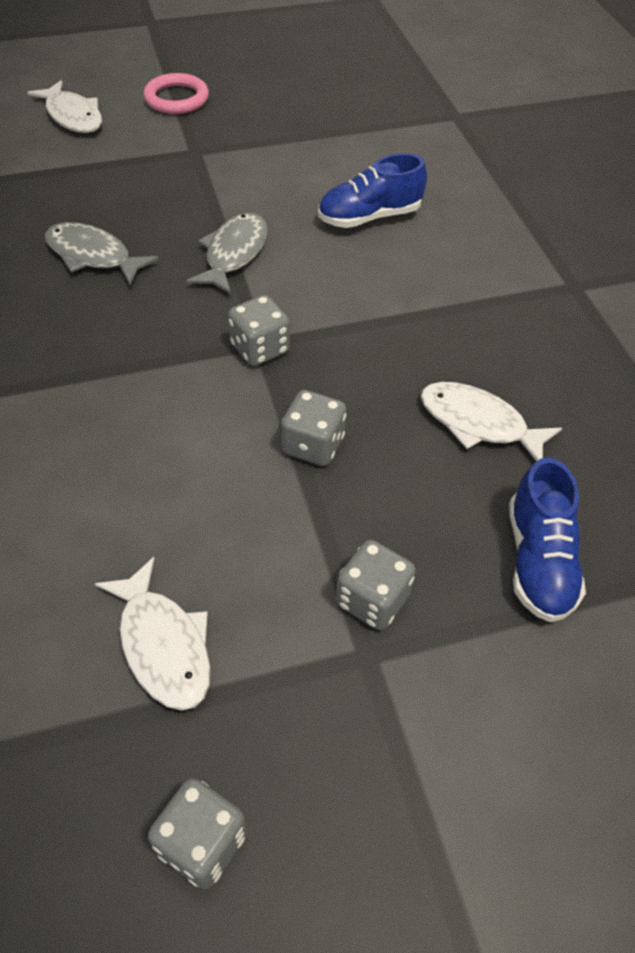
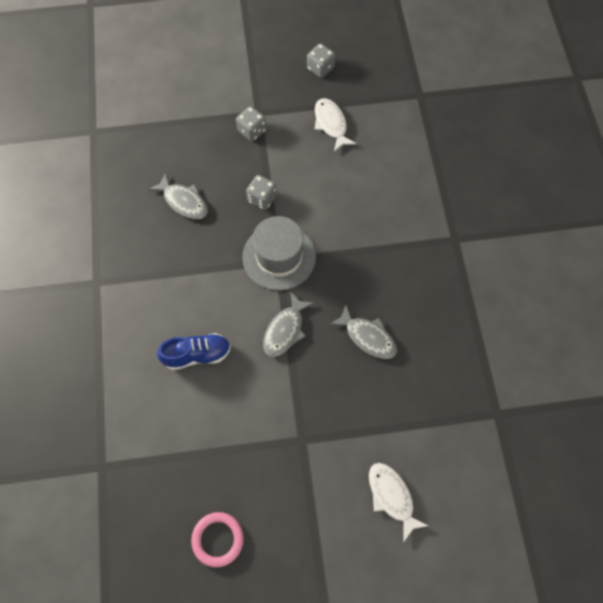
camera: 170 degrees left, 15 degrees up
pink ring [143,73,209,114] -> pink ring moved to [191,512,244,567]
grey dice [228,295,290,366] -> grey hat [242,216,316,291]
white fish [420,382,562,461] -> grey fish [148,173,208,219]
blue shoe [509,458,586,622] -> none

